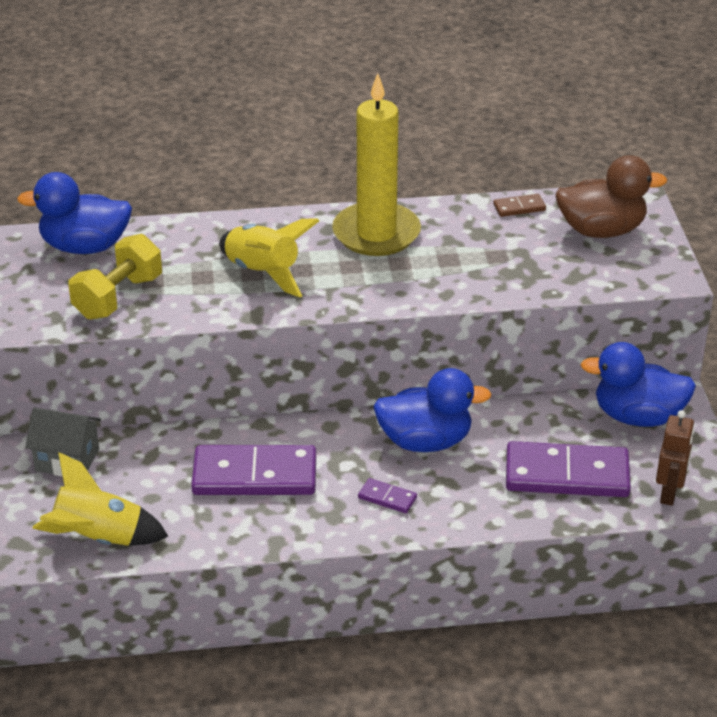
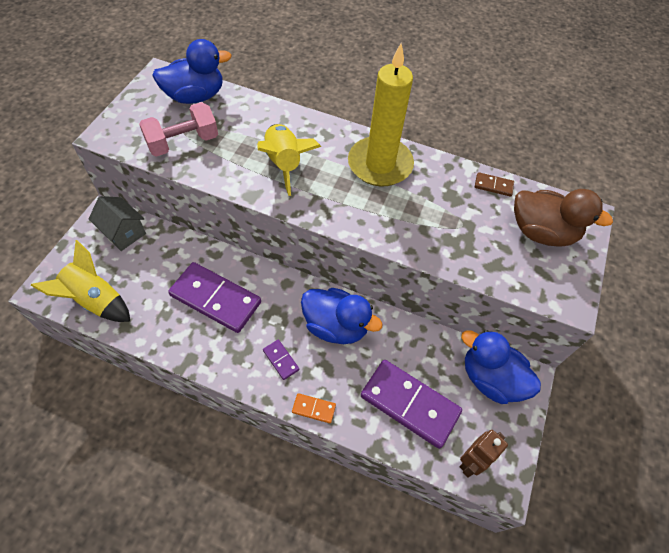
camera: 25 degrees right, 20 degrees up
blue duck [17,172,132,254] -> blue duck turned 135 degrees clockwise [152,39,232,104]
yellow dumbbell [68,234,162,320] -> pink dumbbell [139,102,218,157]
none -> orange domino [292,393,336,423]

